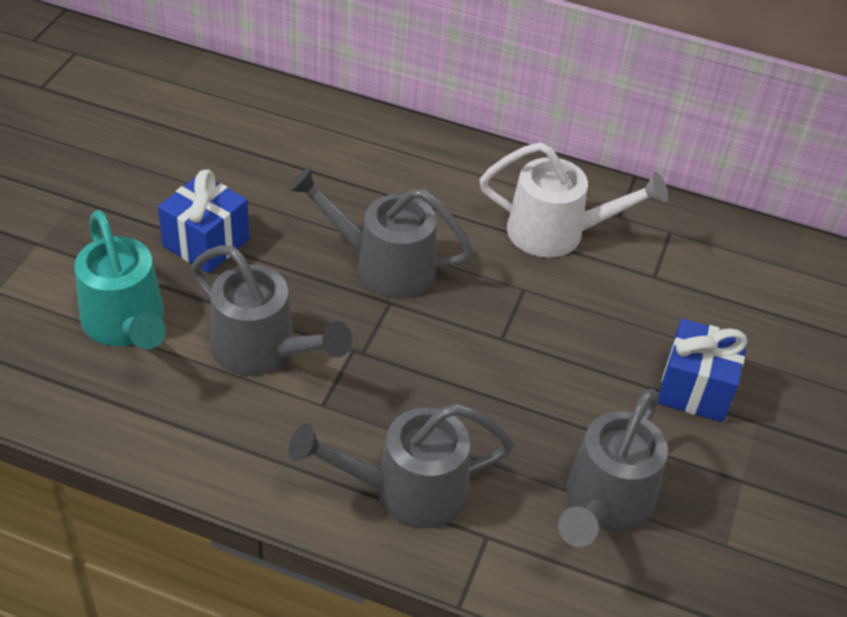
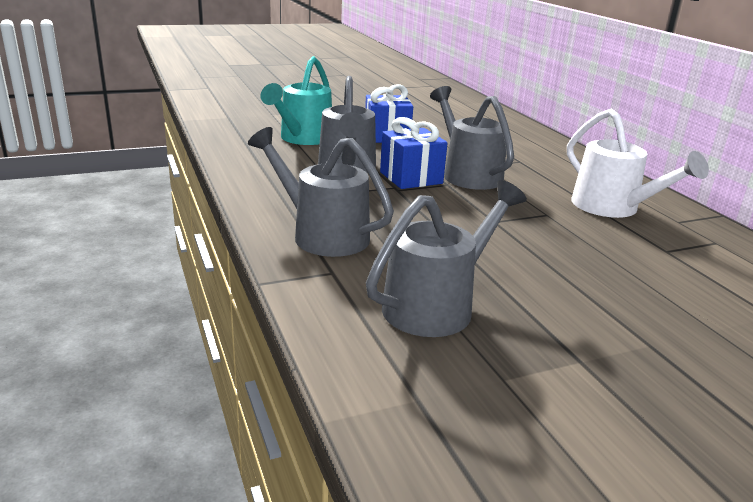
camera: 50 degrees right, 20 degrees down
grey watering can [558,389,668,547] -> grey watering can turned 150 degrees clockwise [366,180,527,337]
blue gift [658,319,748,422] -> blue gift moved to [380,117,448,189]

